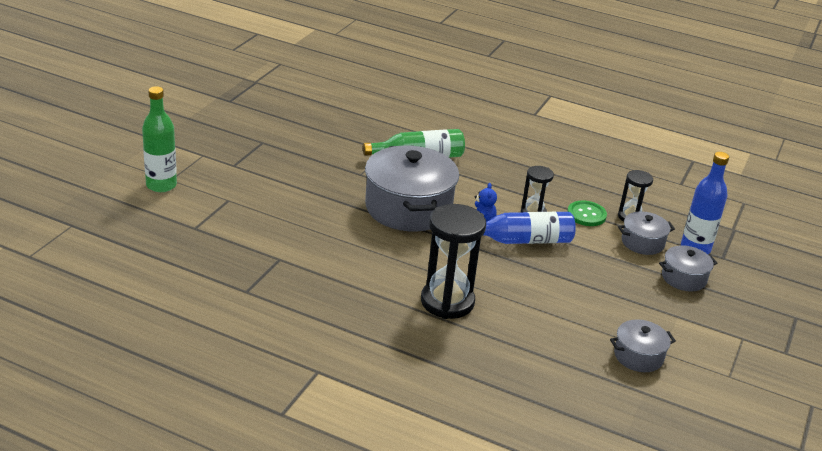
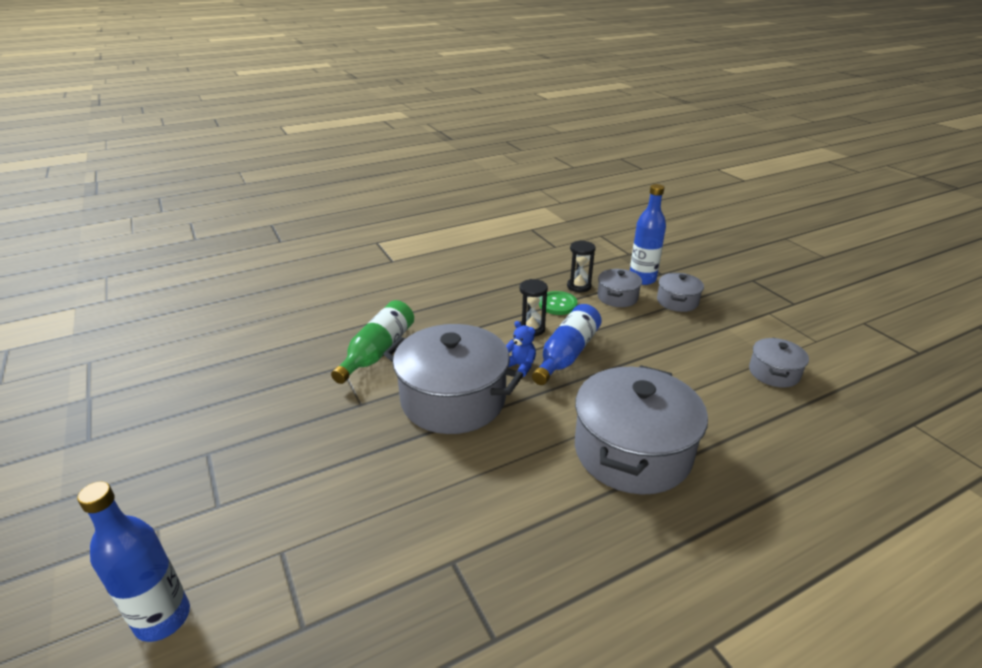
camera: 50 degrees left, 0 degrees up
green bottle [142,86,177,192] -> blue bottle [77,481,190,642]
black hourglass [421,204,486,319] -> grey pot [575,365,708,495]

